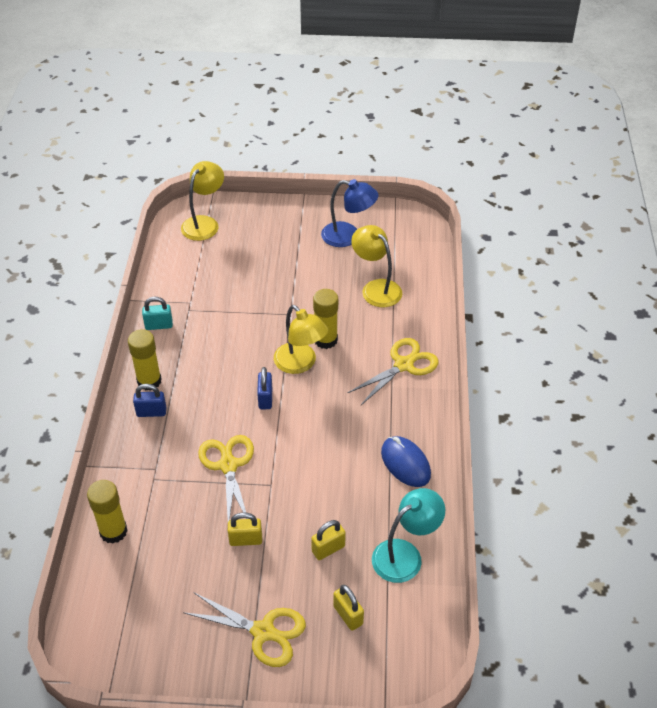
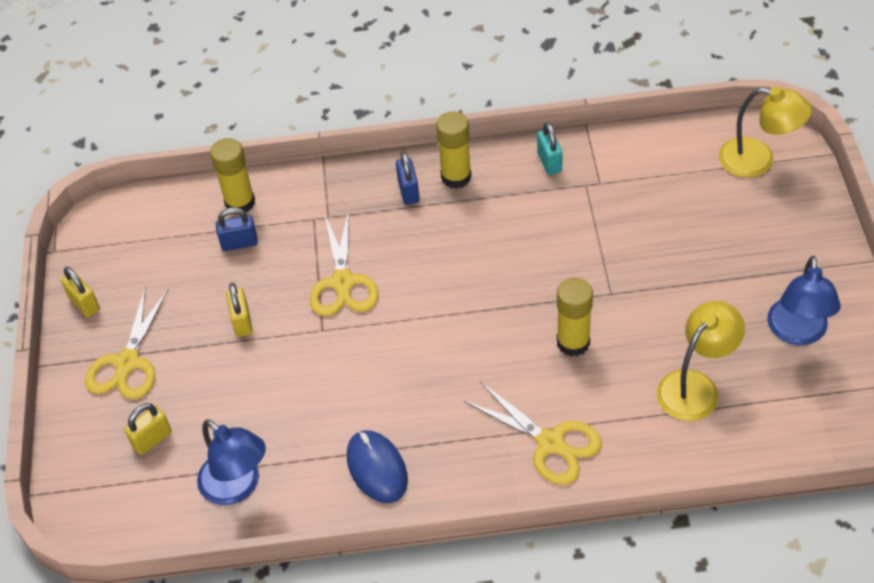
camera: 85 degrees right, 5 degrees up
yellow scissors [198,435,254,521] -> yellow scissors turned 105 degrees clockwise [310,210,378,316]
blue padlock [257,367,272,409] -> blue padlock moved to [216,207,258,251]
yellow lamp [274,305,328,374] -> none
yellow padlock [311,520,346,560] -> yellow padlock moved to [61,267,100,317]
turquoise lamp [372,488,445,583] -> blue lamp [197,419,266,505]
blue mouse [381,436,431,487] -> blue mouse turned 75 degrees counterclockwise [347,430,408,503]

